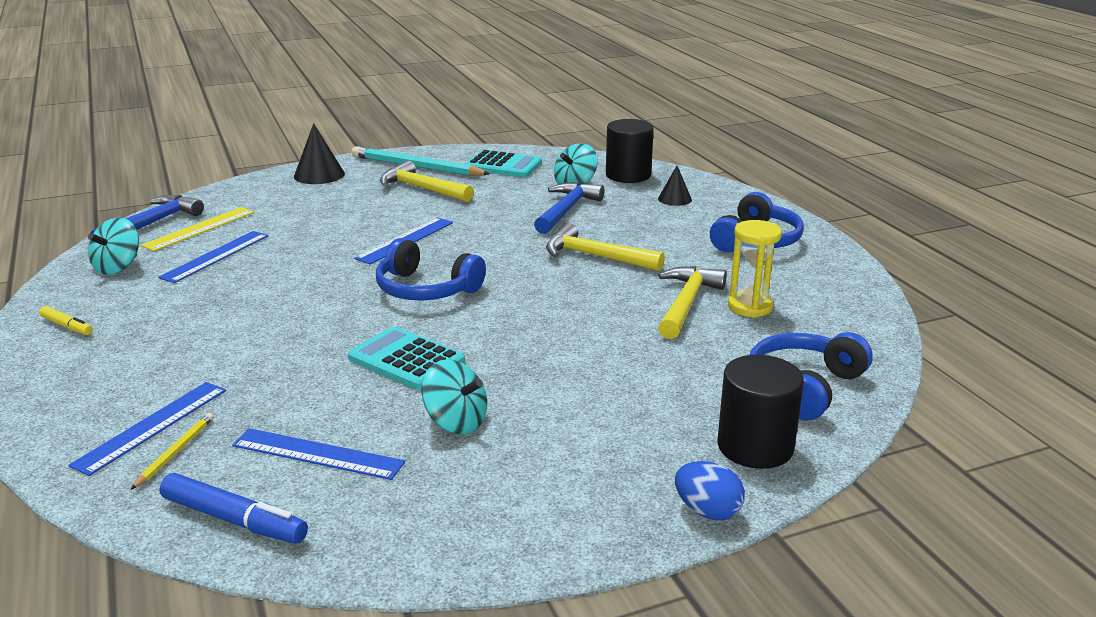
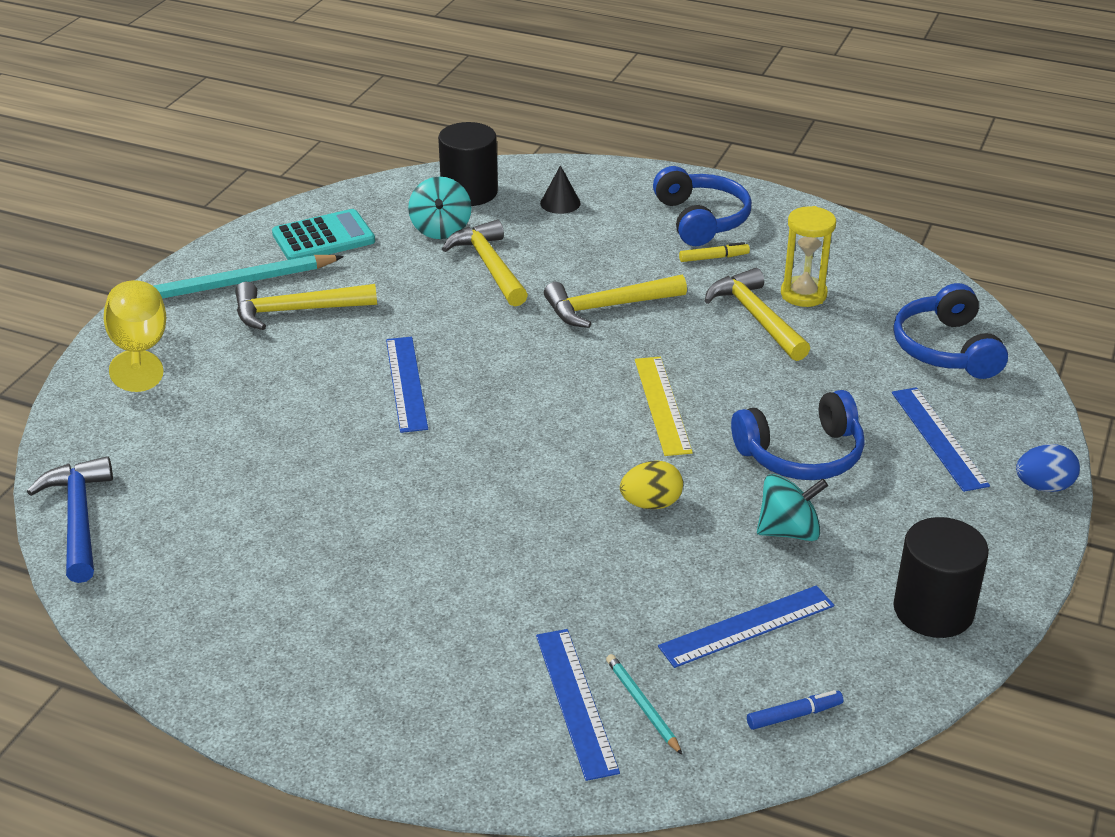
camera: 45 degrees left, 10 degrees up
yellow marker [39,306,93,335] -> yellow marker moved to [679,242,750,262]
turquoise spinning top [88,218,139,275] -> none
yellow pencil [131,413,214,490] -> turquoise pencil [606,654,682,755]
yellow ruler [141,207,254,251] -> yellow ruler moved to [635,357,693,456]
blue ruler [158,231,269,283] -> blue ruler moved to [892,387,990,492]
blue marker [160,473,308,544] -> blue marker [747,690,843,730], size x0.58
black cone [294,123,345,184] -> yellow goblet [104,280,166,392]
turquoise calculator [348,326,465,390] -> yellow egg [620,461,683,509]
blue headphones [376,238,486,301] -> blue headphones moved to [731,390,865,480]
blue hammer [534,182,604,234] -> yellow hammer [442,220,528,307]
black cylinder [718,355,804,469] -> black cylinder moved to [893,517,989,638]

